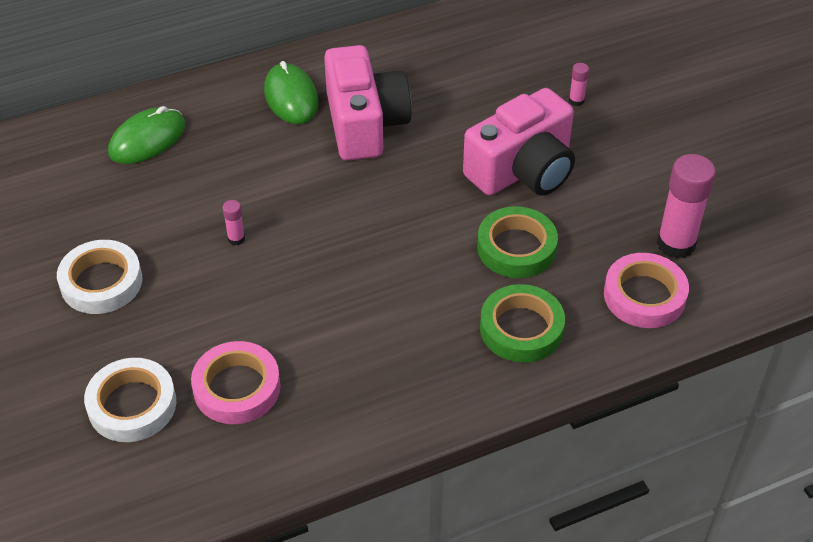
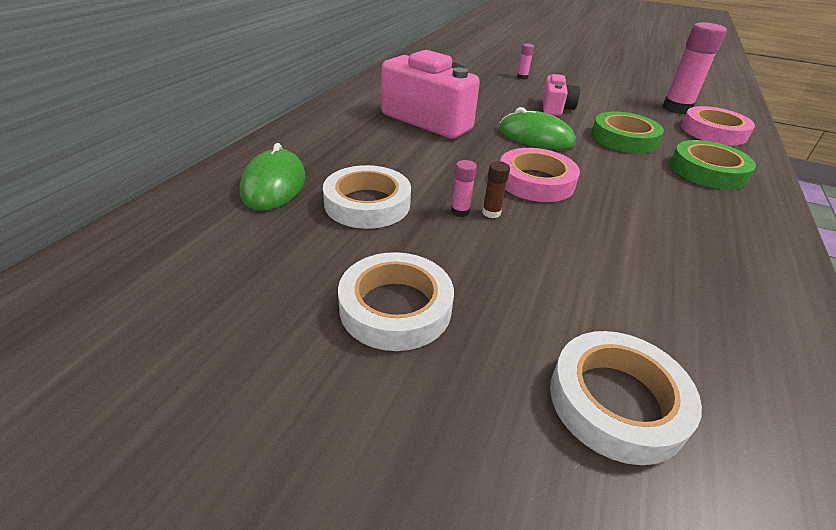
camera: 45 degrees left, 10 degrees down
pink tape [191,341,281,424] -> pink tape moved to [500,148,580,202]
green mouse [264,61,319,124] -> green mouse moved to [499,107,576,150]
pink camera [463,88,575,196] -> pink camera [542,74,580,116], size x0.53
none -> white tape [323,165,411,229]
none -> brown glue stick [482,161,510,218]

